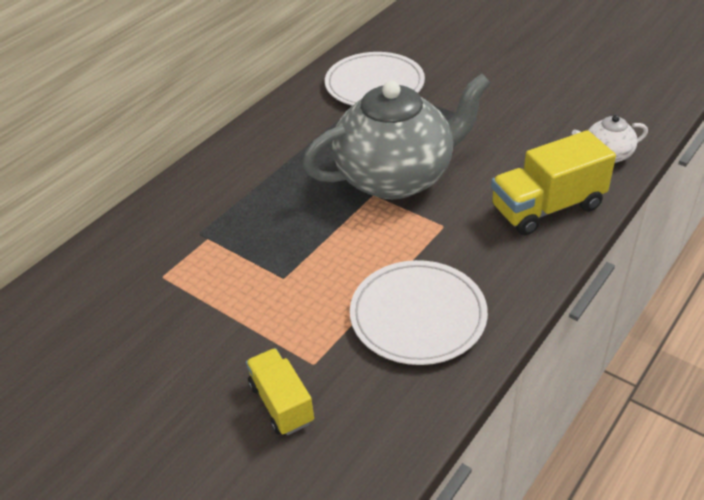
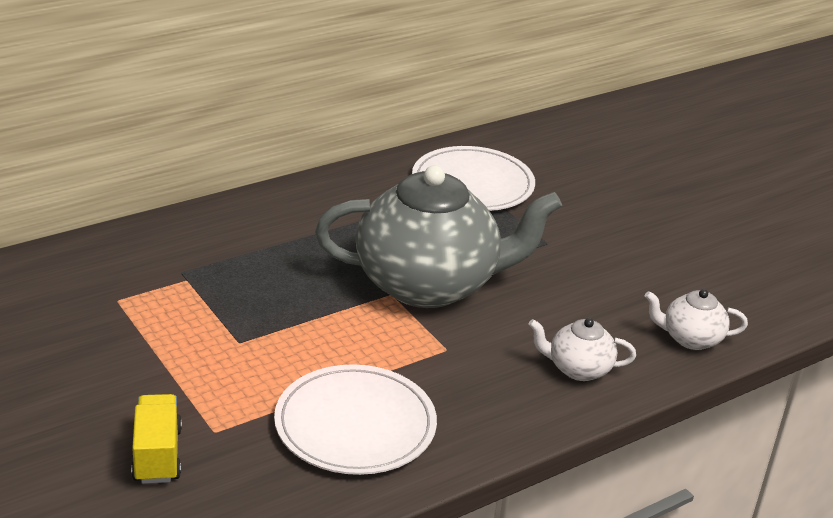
camera: 15 degrees right, 10 degrees down
yellow truck [491,130,616,235] -> white teapot [528,318,636,381]

